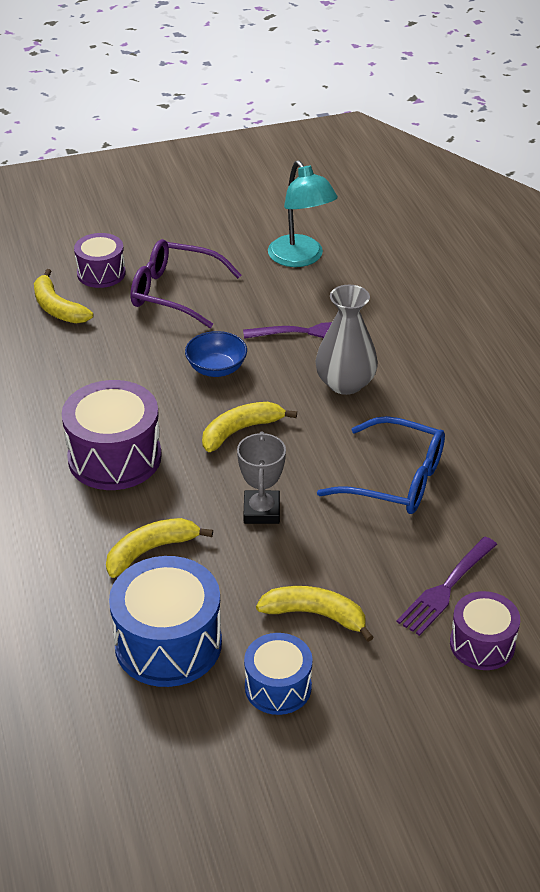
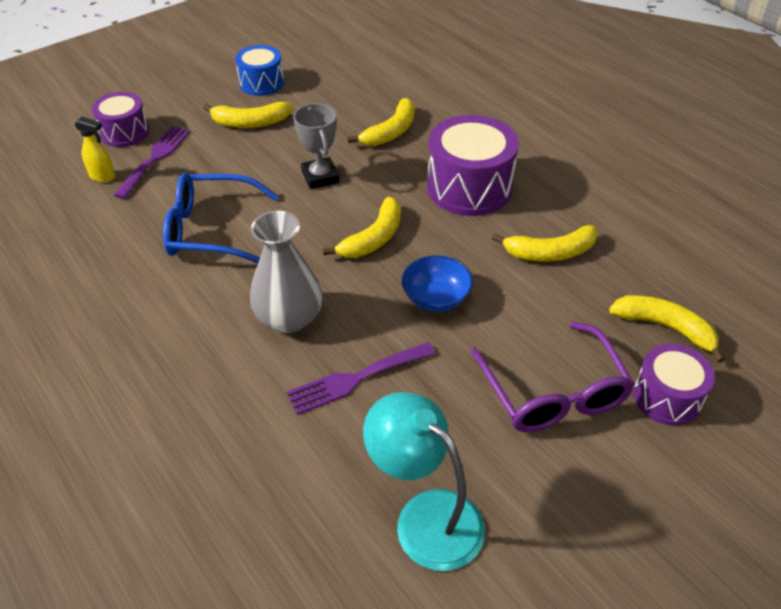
camera: 160 degrees right, 5 degrees up
blue drum [109,556,222,687] -> none
purple glasses [131,239,241,328] -> purple glasses turned 75 degrees clockwise [470,322,635,432]
none -> yellow spray bottle [74,117,116,182]
none -> yellow banana [492,225,598,261]

